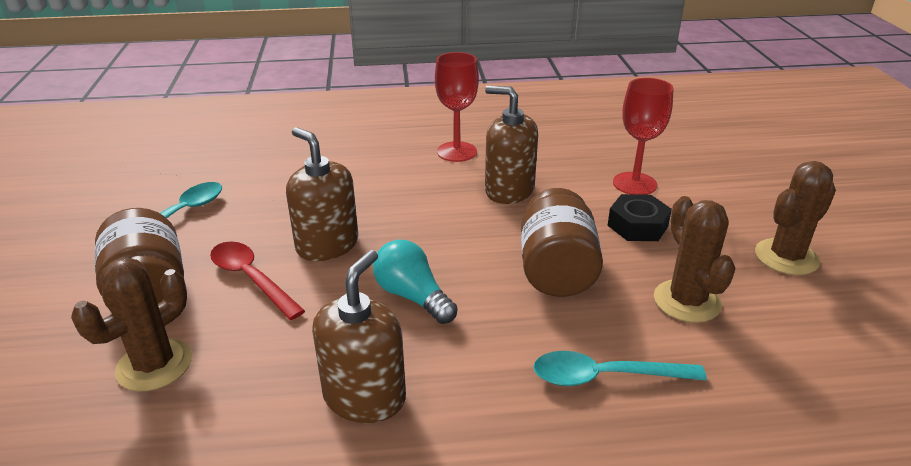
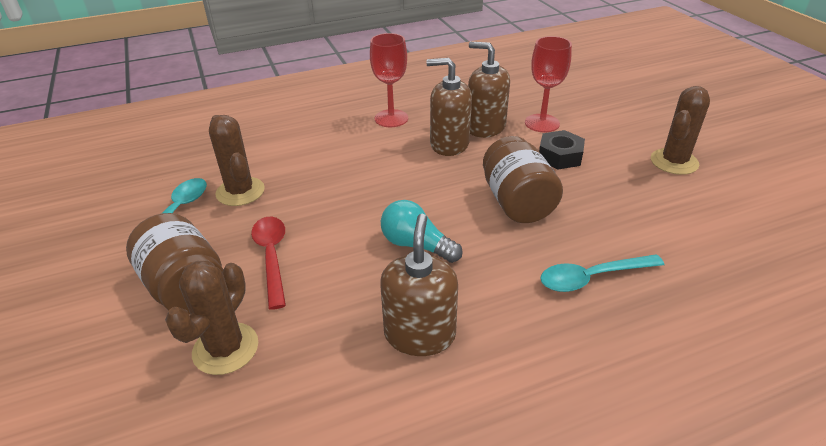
camera: 15 degrees left, 5 degrees up
red spoon [210,241,305,320] -> red spoon turned 45 degrees clockwise [251,217,286,310]
brown soap dispenser [286,127,358,261] -> brown soap dispenser moved to [468,42,510,138]
brown cactus [654,196,735,323] -> brown cactus moved to [209,115,265,206]

